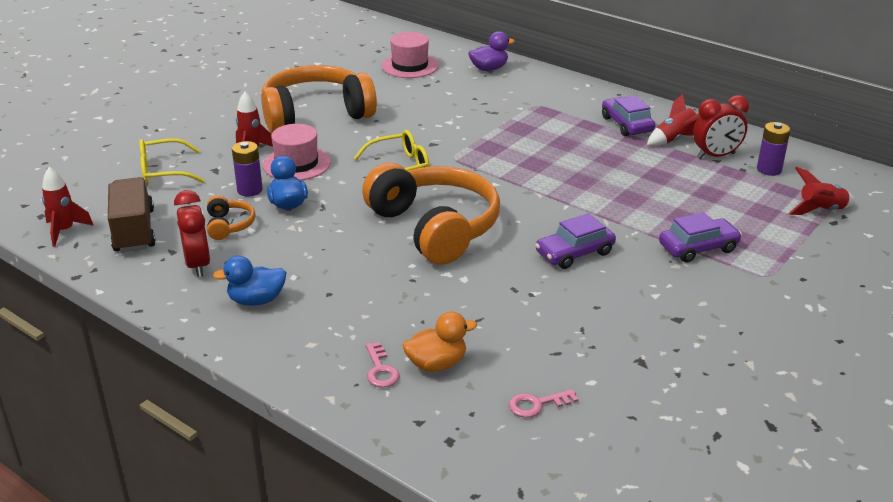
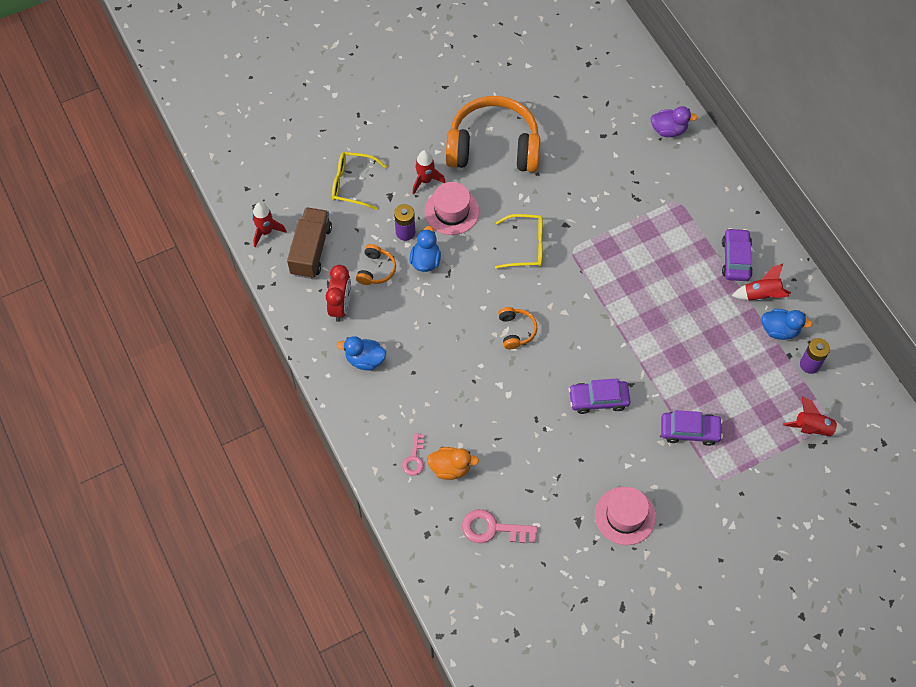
camera: 25 degrees right, 30 degrees up
orange headphones [362,163,500,265] -> orange headphones [498,307,537,349], size x0.42
pink hat [381,32,439,78] -> pink hat moved to [595,487,656,545]
pink key [509,389,579,418] -> pink key [462,509,538,543], size x1.62
red clock [693,95,749,159] -> blue duck [762,309,813,340]

